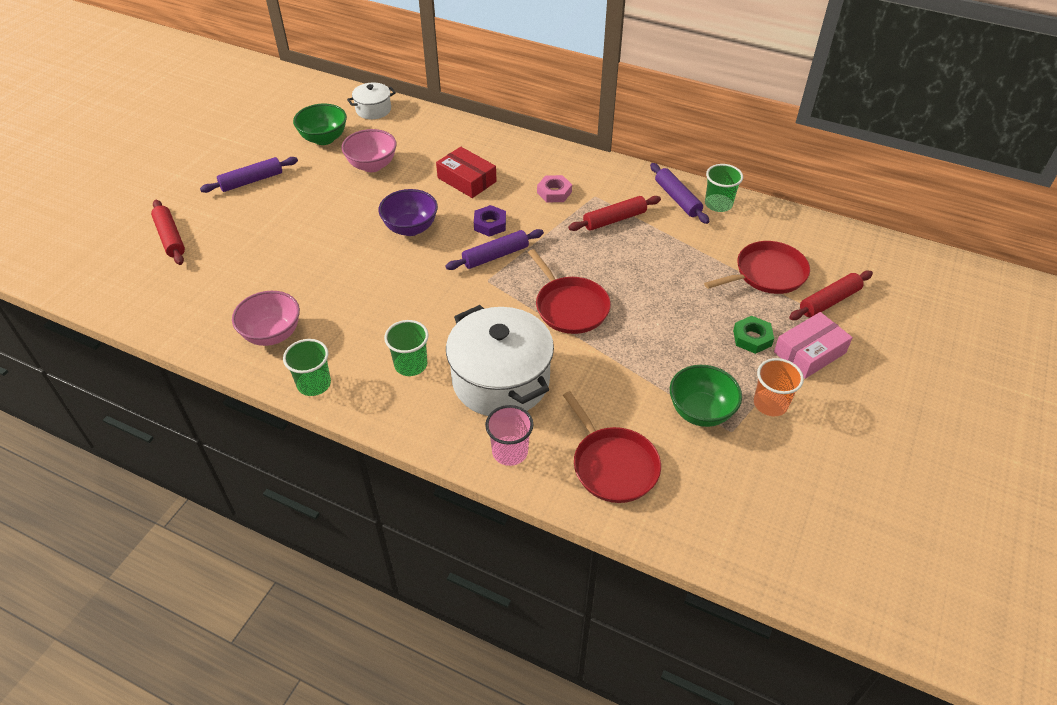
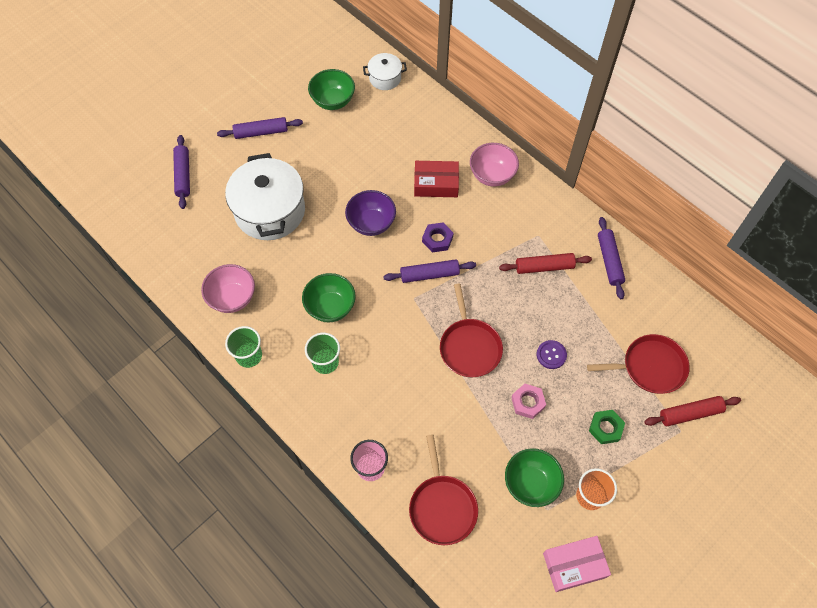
camera: 20 degrees right, 15 degrees up
red rolling pin [151,200,185,265] -> purple rolling pin [173,135,190,209]
pink bowl [342,129,397,172] -> pink bowl moved to [470,143,519,187]
red box [436,147,497,198] -> red box turned 60 degrees counterclockwise [414,161,459,197]
white pot [446,305,554,416] -> white pot moved to [225,153,305,240]
pink nut [537,175,572,202] -> pink nut moved to [511,384,546,419]
green cup [705,164,743,212] -> none
pink box [774,312,853,379] -> pink box moved to [543,536,611,592]
none -> green bowl [302,273,356,323]
none -> purple button [537,340,567,369]

